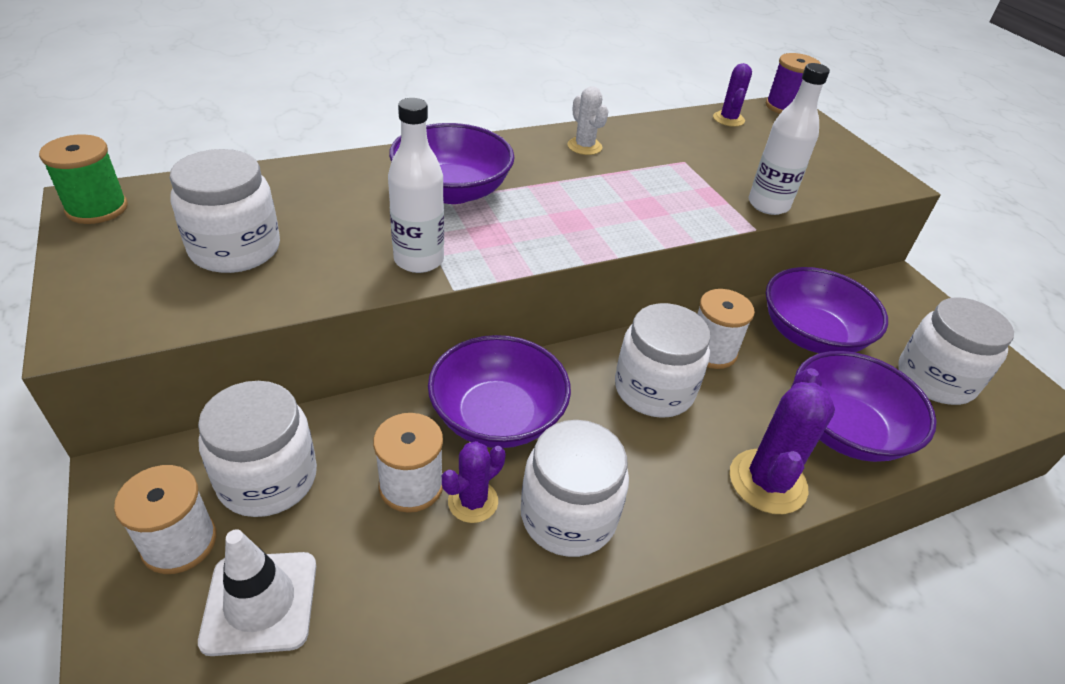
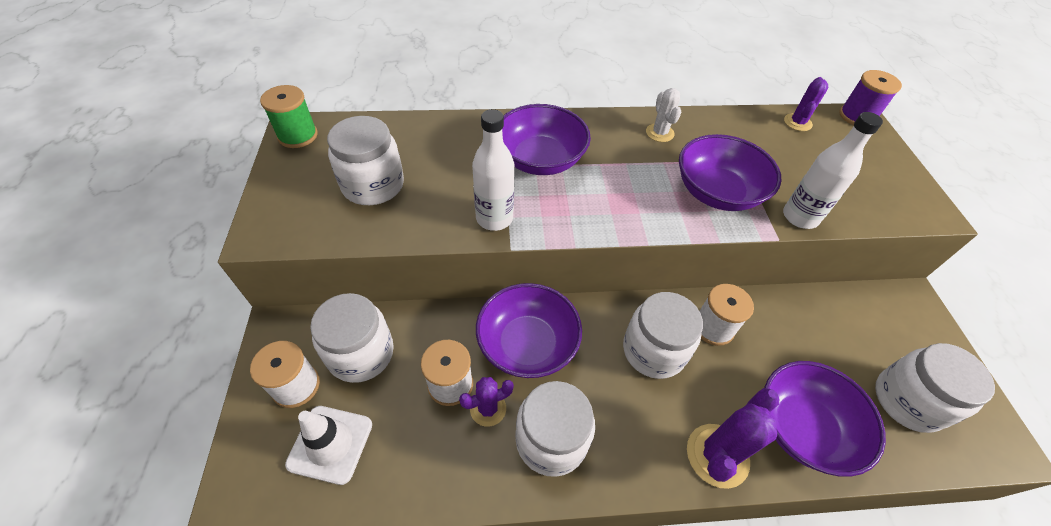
camera: 20 degrees right, 10 degrees up
purple bowl [766,267,888,353] -> purple bowl moved to [679,134,781,211]

